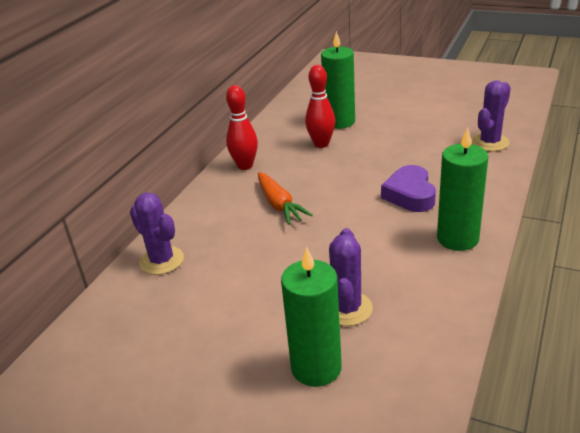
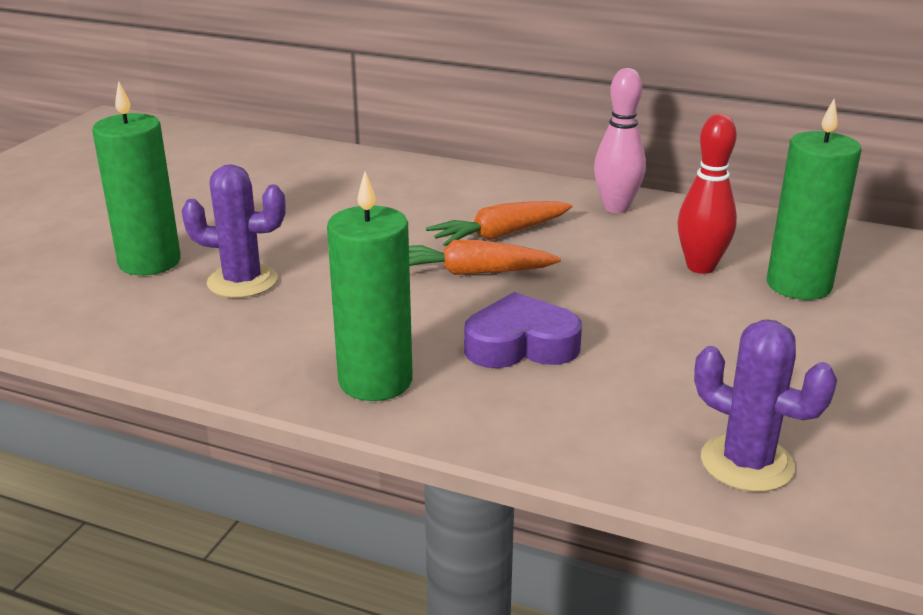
camera: 85 degrees right, 5 degrees down
purple cactus [130,192,184,275] -> none
red bowling pin [226,85,258,170] -> pink bowling pin [594,68,646,213]
none -> orange carrot [409,240,561,275]

